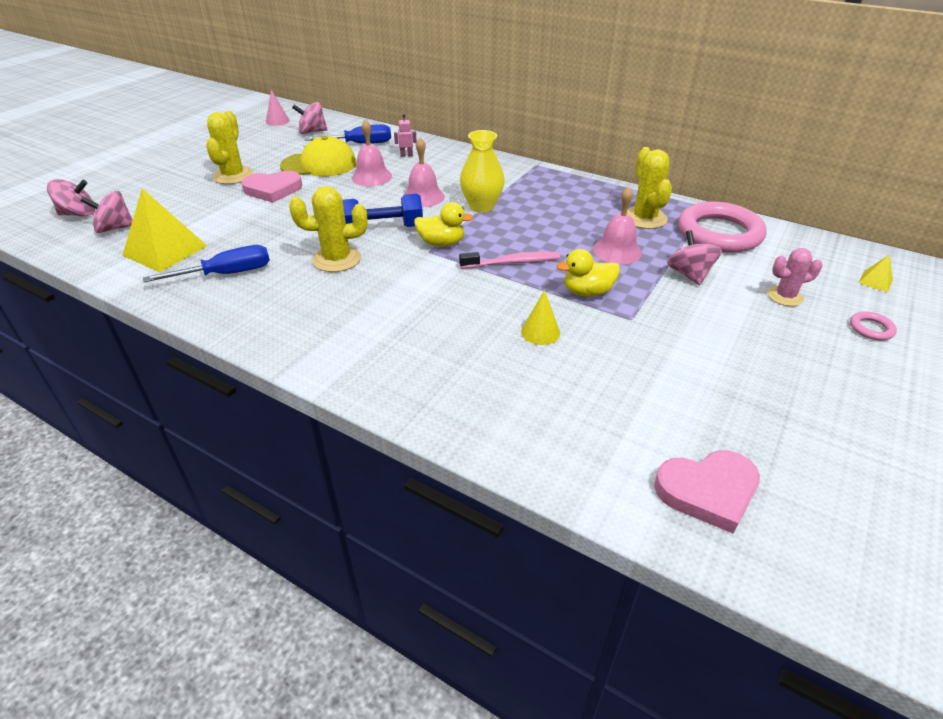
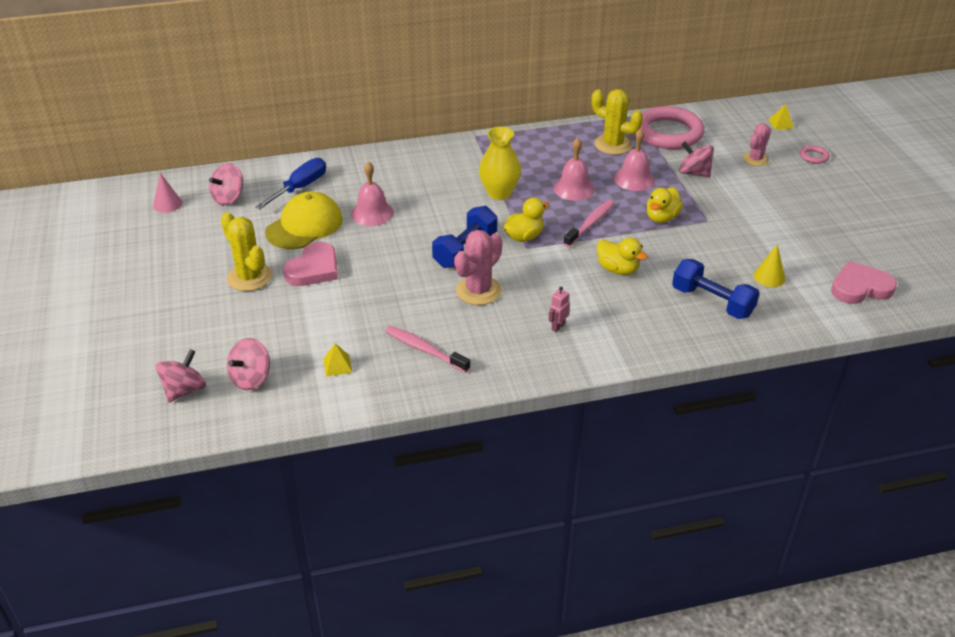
camera: 45 degrees left, 0 degrees up
yellow pyramid [122,189,207,272] -> yellow pyramid [323,344,353,377], size x0.44
blue screwdriver [143,245,270,282] -> pink toothbrush [385,326,470,373]
yellow cactus [289,186,367,272] -> pink cactus [454,230,502,305]
pink robot [394,114,417,157] -> pink robot moved to [549,287,570,332]
pink bell [403,138,445,207] -> pink bell moved to [553,138,595,200]
yellow cone [521,290,560,345] -> yellow cone moved to [754,244,785,287]
pink heart [654,450,760,533] -> pink heart turned 135 degrees counterclockwise [831,261,897,304]
none -> yellow duck [597,238,648,275]
none -> blue dumbbell [672,259,759,319]

